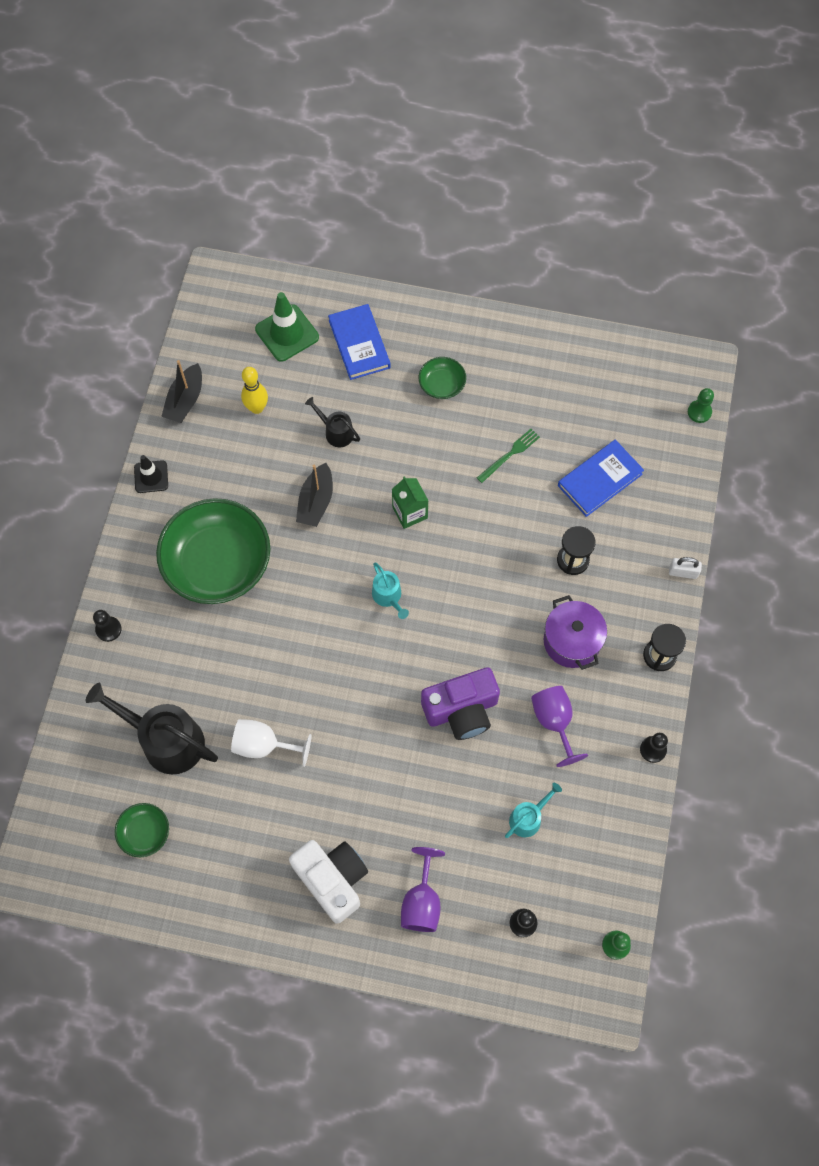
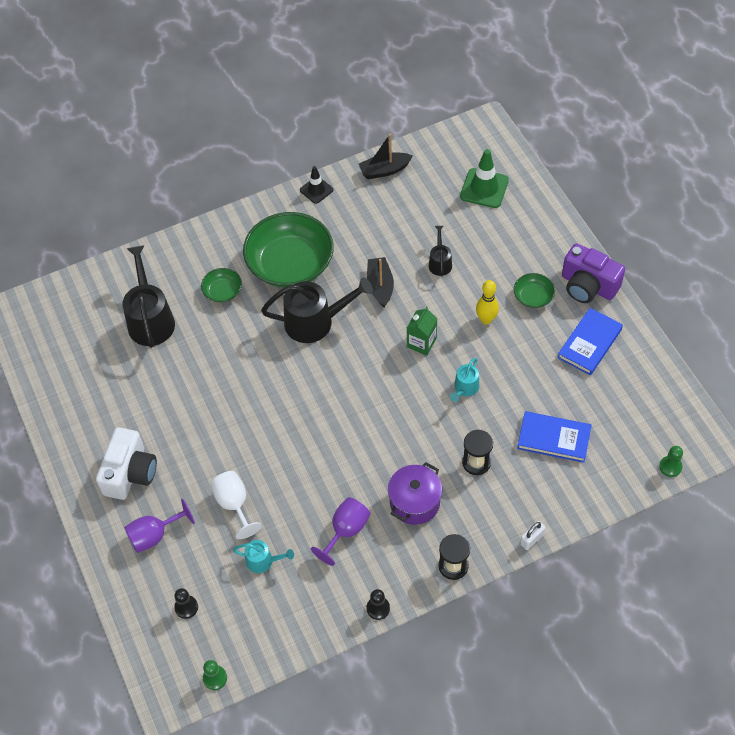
camera: 55 degrees right, 10 degrees down
black pawn [93,610,122,642] -> none
green bowl [115,803,169,857] -> green bowl moved to [201,268,242,303]
white goblet [231,719,312,767] -> white goblet moved to [210,471,262,539]
yellow bowling pin [241,367,268,414] -> yellow bowling pin moved to [476,280,499,324]
black boat [296,463,333,527] -> black boat turned 105 degrees clockwise [367,257,394,307]
blue book [328,304,391,380] -> blue book moved to [557,308,623,376]
turquoise watering can [372,563,409,619] -> turquoise watering can moved to [450,358,479,402]
purple camera [421,667,500,740] -> purple camera moved to [562,243,625,303]
green fork [477,429,540,483] -> none
white padlock [669,557,702,579] -> white padlock turned 75 degrees clockwise [520,521,546,550]
none -> black watering can [261,277,373,343]

